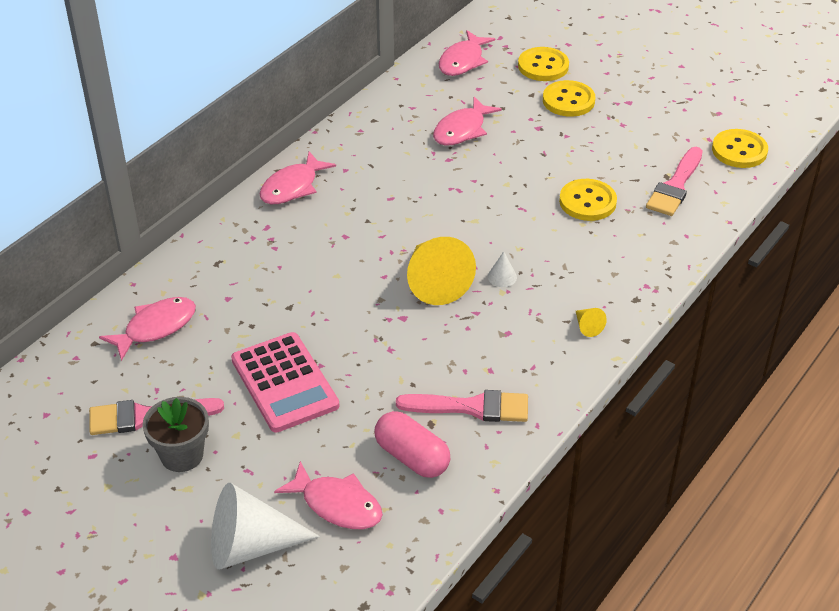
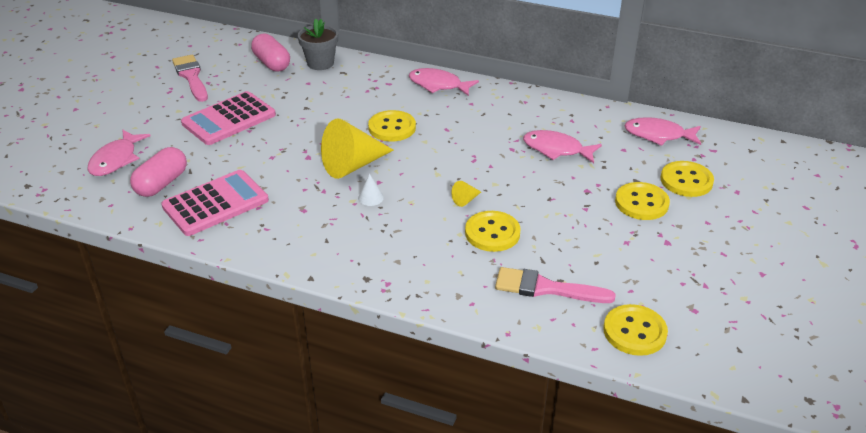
camera: 75 degrees right, 5 degrees down
pink fish [99,297,196,361] -> pink capsule [251,33,290,72]
grey flower pot [142,397,209,472] -> grey flower pot moved to [298,19,338,70]
white cone [211,483,320,570] -> none
pink brush [396,390,528,422] -> pink calculator [161,170,269,236]
yellow cone [576,308,607,337] -> yellow cone moved to [451,181,481,207]
none -> yellow button [368,110,416,142]

